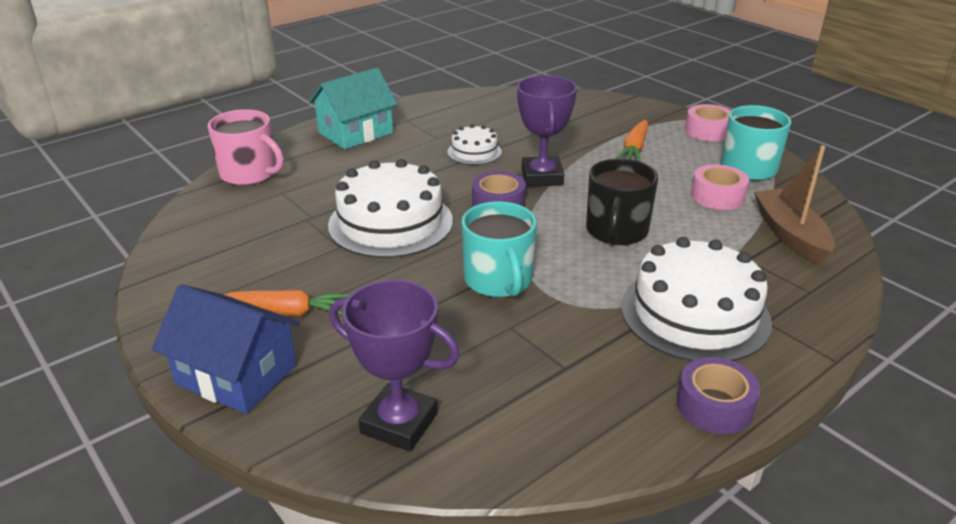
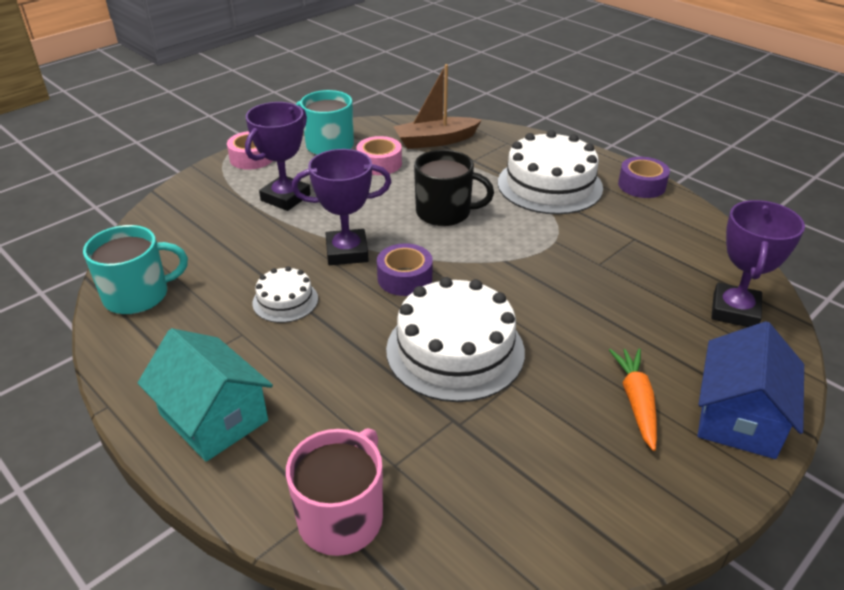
camera: 95 degrees left, 5 degrees up
turquoise mug [462,201,537,297] -> turquoise mug moved to [83,225,188,314]
orange carrot [616,120,648,162] -> purple trophy [245,102,311,211]

